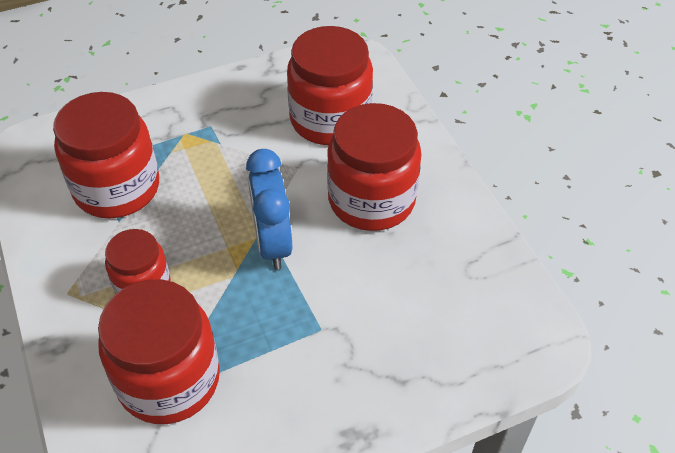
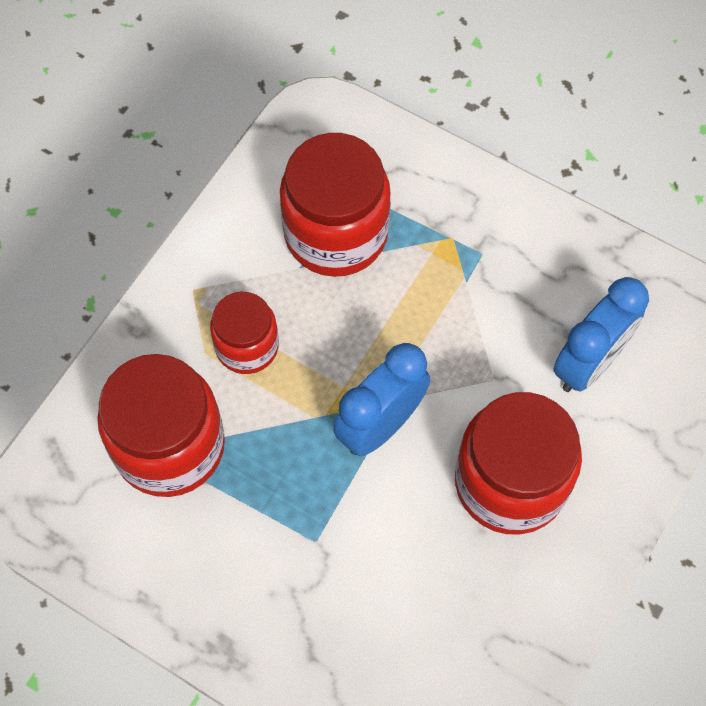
camera: 55 degrees right, 15 degrees up
red jar [287,26,373,145] -> blue clock [553,277,649,392]

